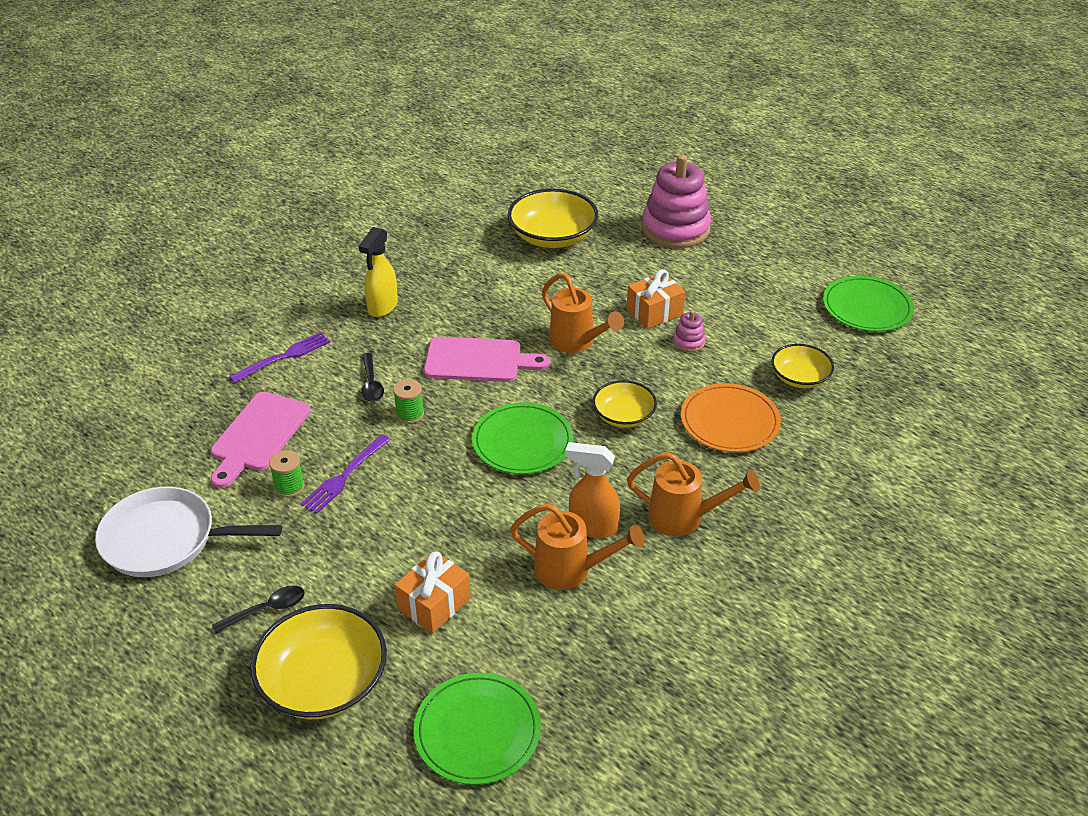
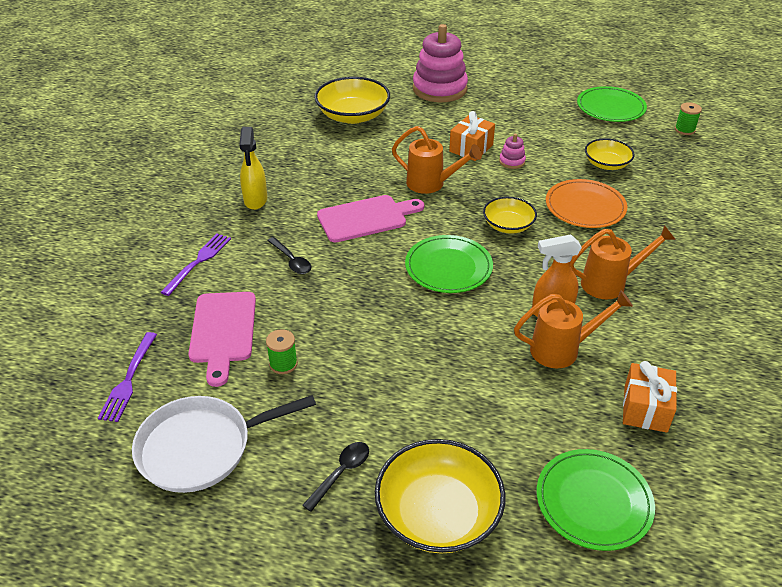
camera: 25 degrees left, 0 degrees up
purple fork [301,434,391,514] -> purple fork moved to [98,332,157,422]
green spool [393,379,424,424] -> green spool moved to [675,102,702,135]
orange gift [395,551,471,634] -> orange gift moved to [623,361,677,433]

